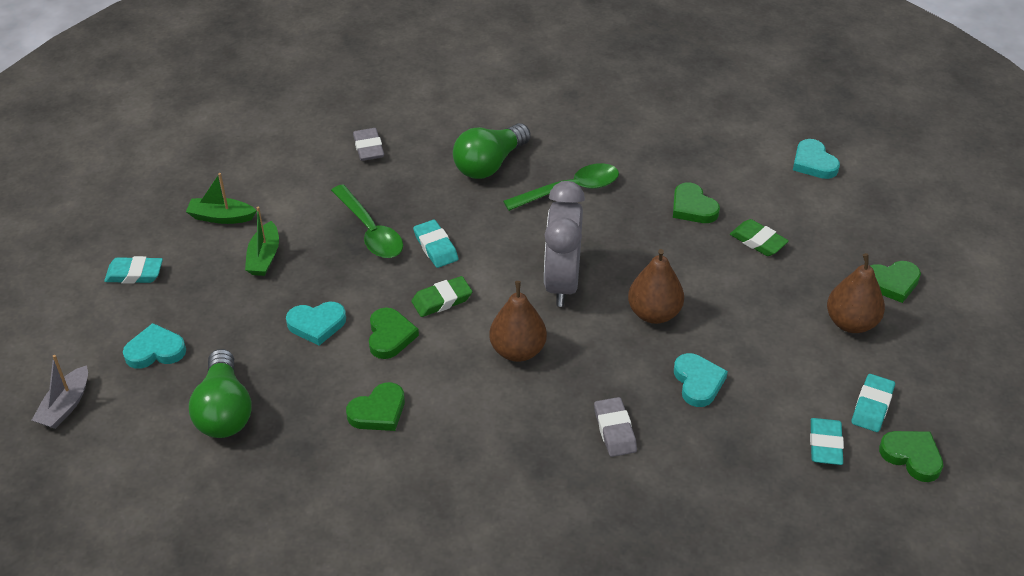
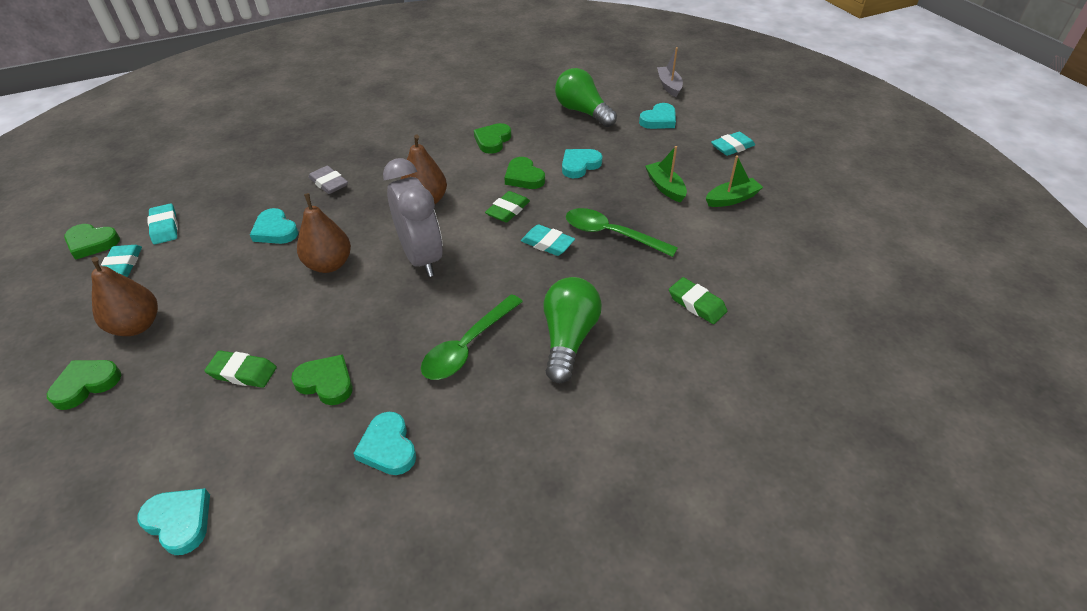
camera: 150 degrees right, 0 degrees up
grey eraser [353,128,384,161] -> green eraser [669,277,727,324]
none -> turquoise heart [353,412,416,475]

